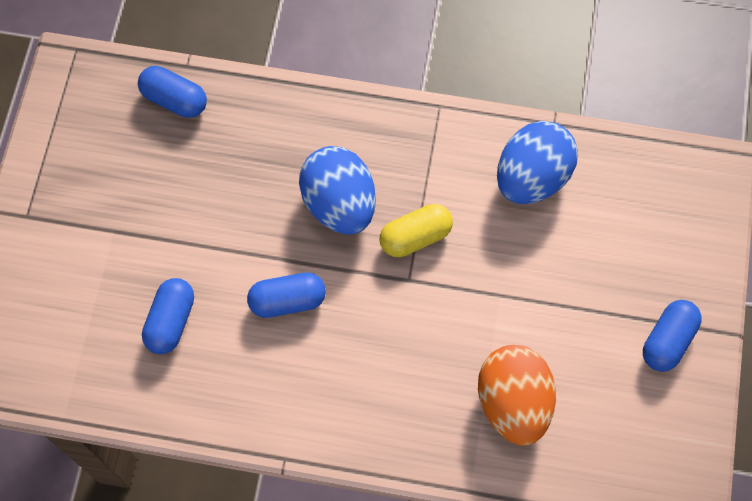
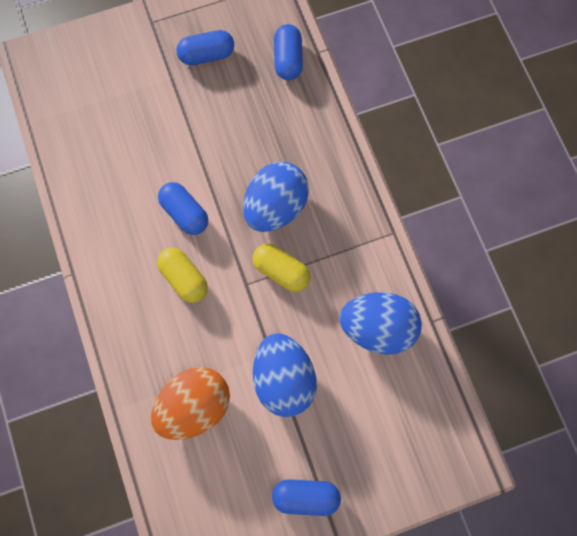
camera: 60 degrees right, 5 degrees up
blue capsule [142,278,194,354] -> blue capsule moved to [176,30,234,65]
none -> yellow capsule [157,247,208,303]
none -> blue egg [253,333,317,417]

